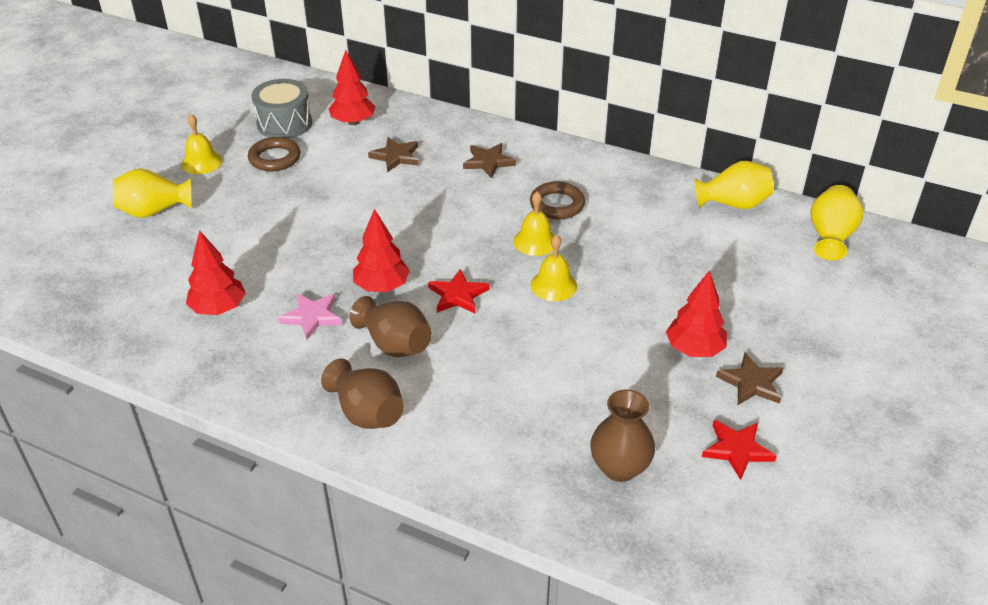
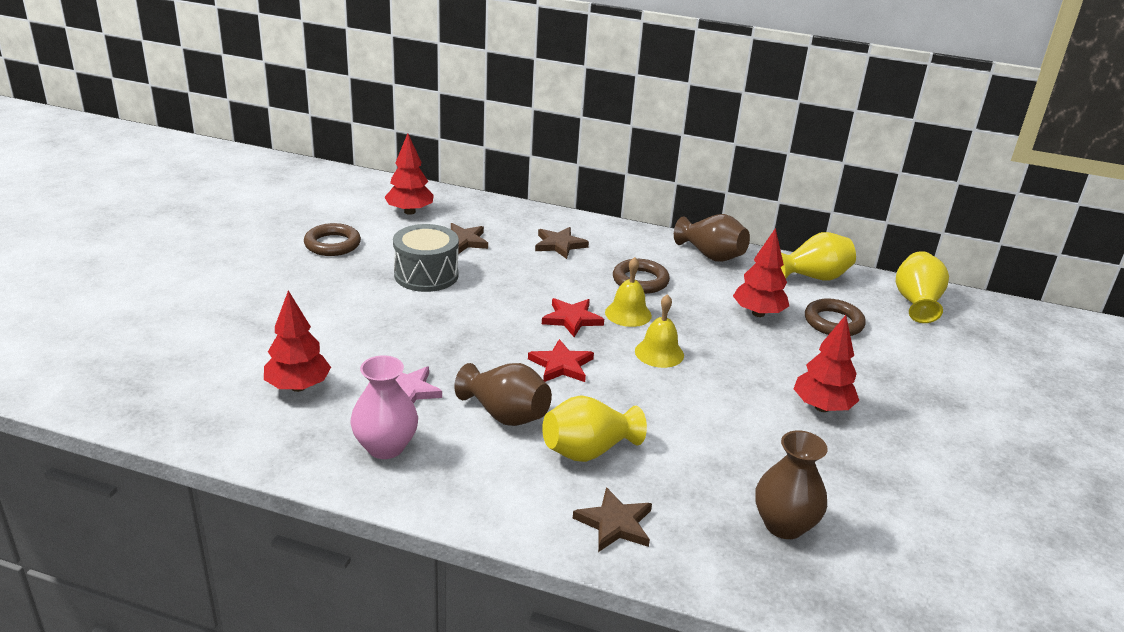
camera: 10 degrees left, 10 degrees down
yellow vase [113,168,191,218] -> yellow vase moved to [542,395,647,462]
yellow bell [181,114,223,174] -> none
grey drum [251,79,312,139] -> grey drum moved to [393,224,459,292]
brown vase [321,358,404,429] -> brown vase moved to [674,214,750,262]
red tree [353,209,410,292] -> red tree moved to [733,228,789,317]
red star [702,420,777,480] -> red star moved to [542,298,604,337]
brown star [716,352,783,405] -> brown star moved to [573,487,652,552]
none -> pink vase [350,355,418,459]
none -> brown ring [805,298,866,336]

